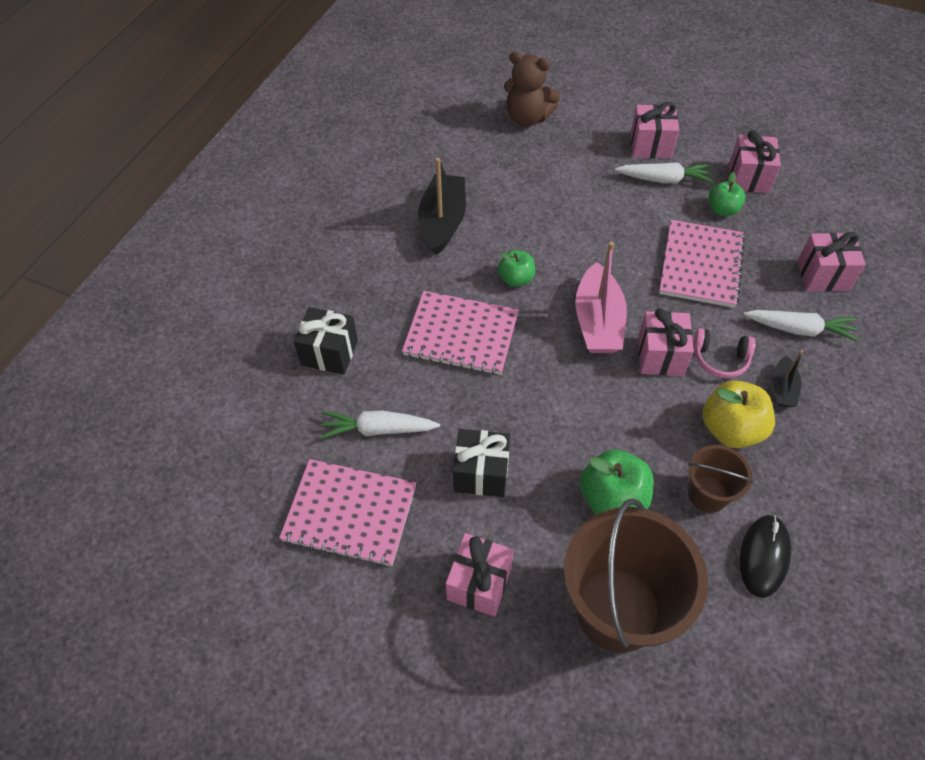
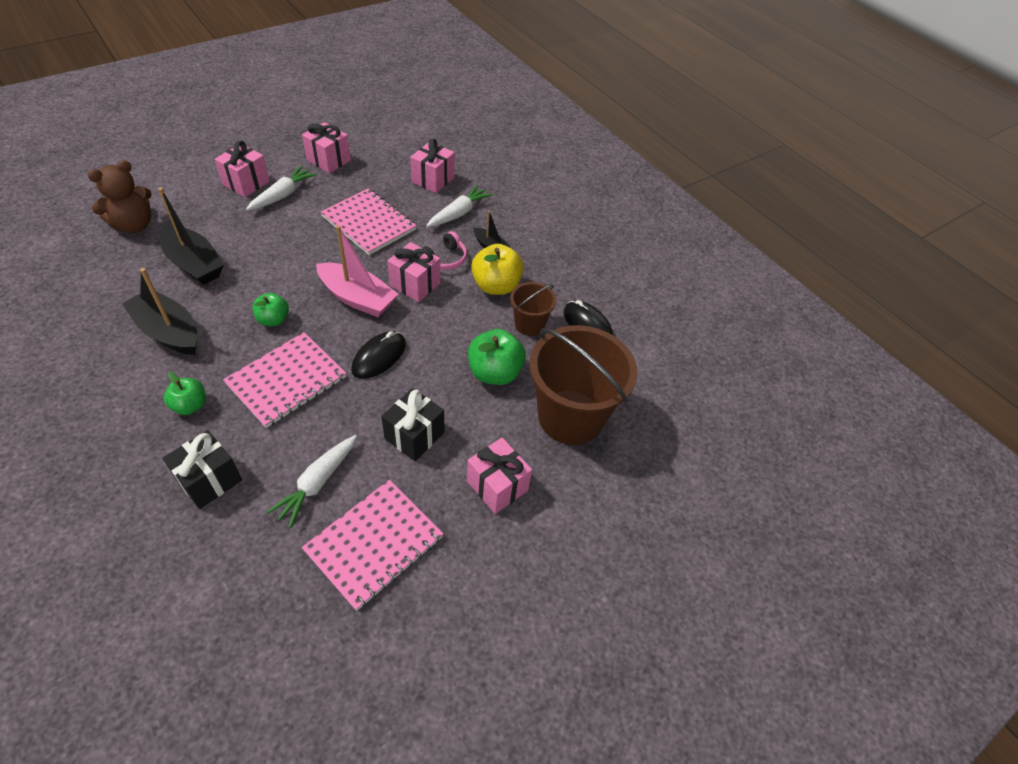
camera: 65 degrees left, 5 degrees down
green apple [709,172,746,216] -> green apple moved to [164,372,206,415]
none -> black boat [158,187,224,285]
none -> black mouse [351,331,406,379]

